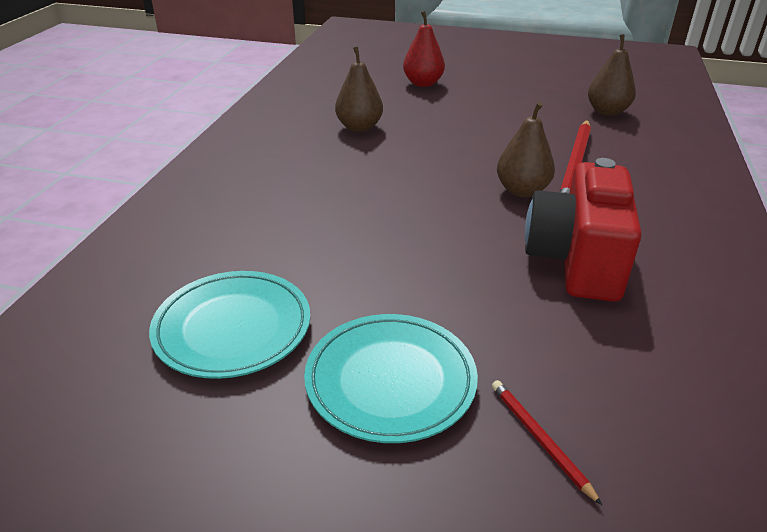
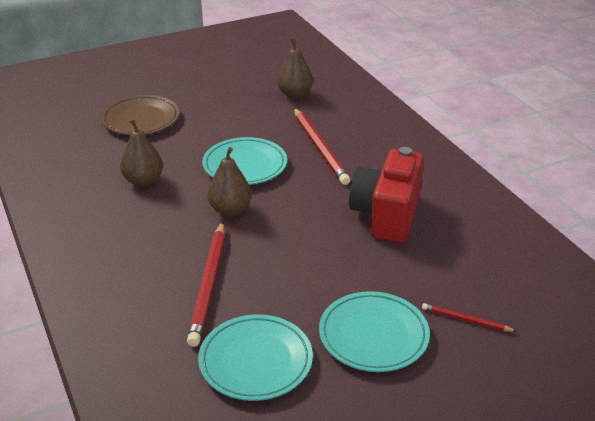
camera: 40 degrees left, 0 degrees up
red pear [403,11,445,87] -> brown plate [101,95,179,135]
brown pear [497,102,555,197] -> brown pear moved to [207,147,252,216]
red camera [525,158,642,302] -> red camera turned 45 degrees clockwise [349,147,424,243]
none -> red pencil [187,222,225,347]
none -> turquoise plate [202,137,287,185]

